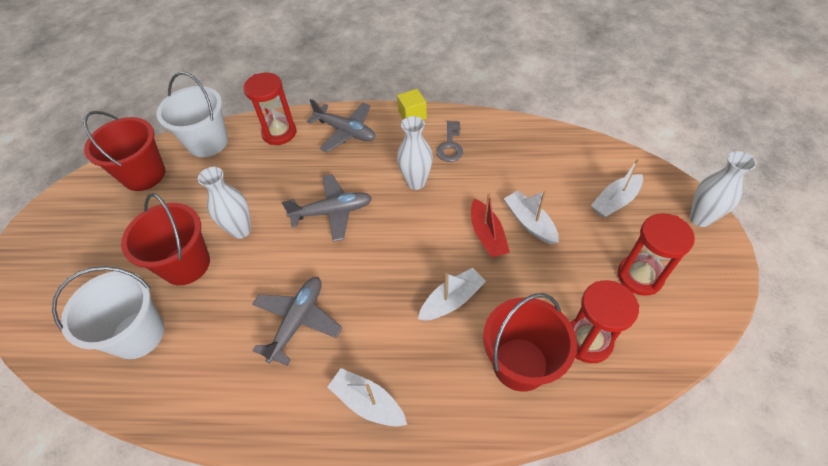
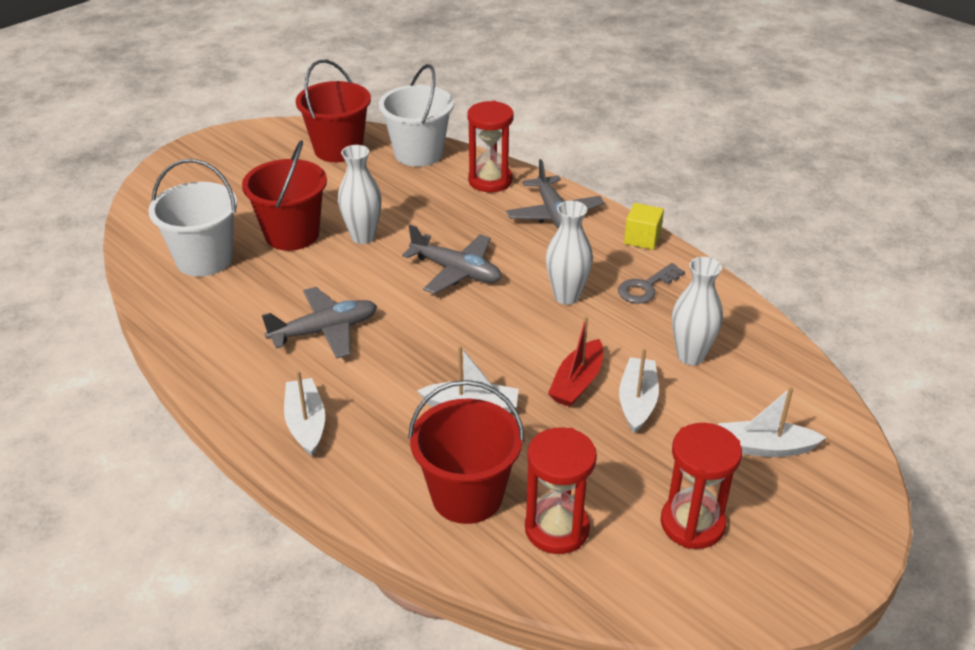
camera: 40 degrees right, 15 degrees down
white vase [690,151,757,227] -> white vase moved to [672,257,723,365]

